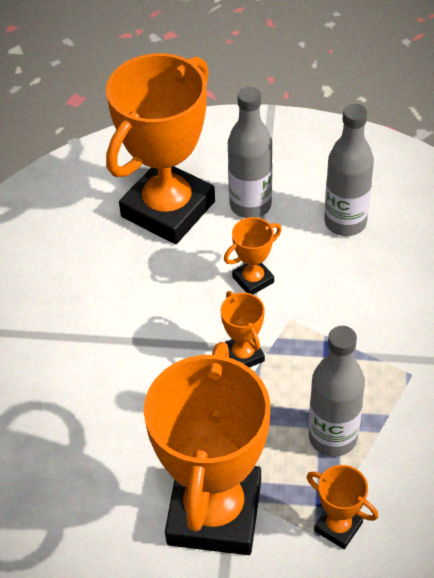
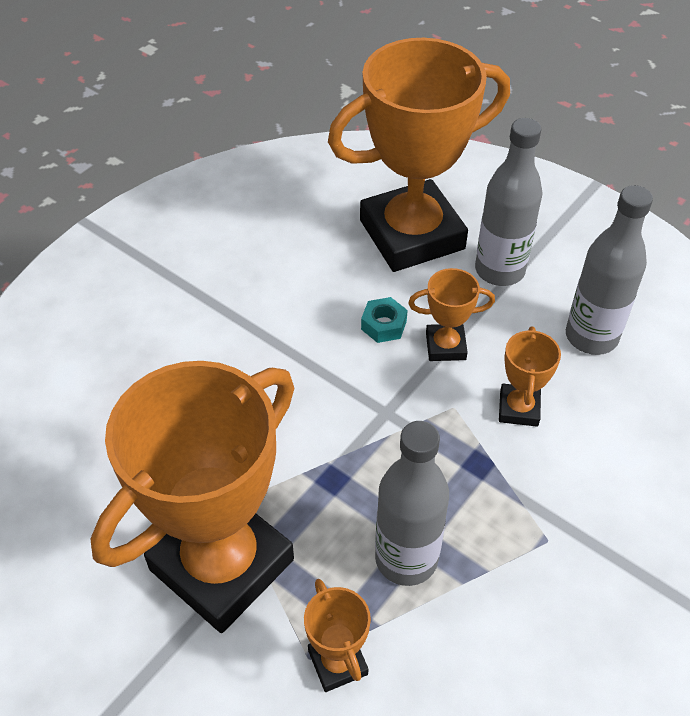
camera: 30 degrees right, 0 degrees up
orange trophy [221,291,265,367] -> orange trophy moved to [499,327,561,427]
none -> turquoise nut [361,297,408,343]

